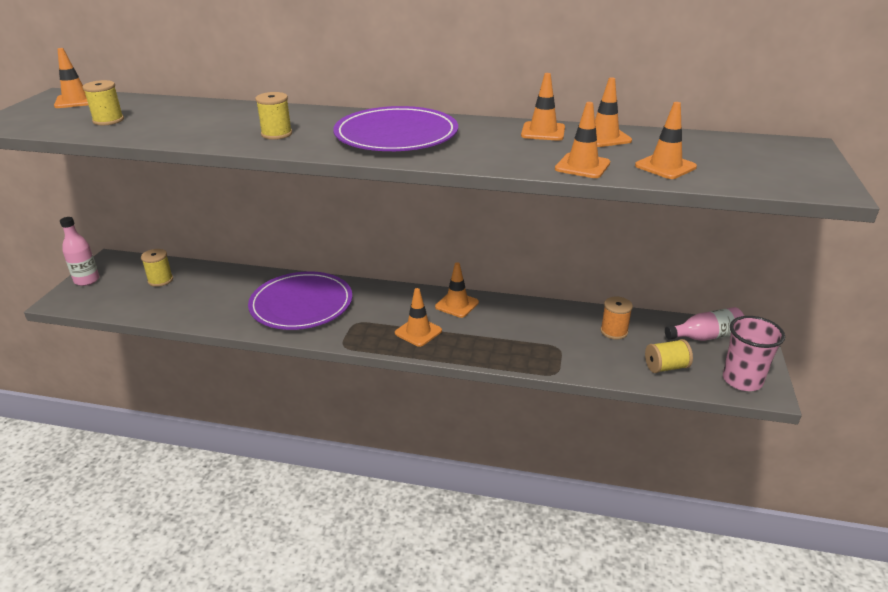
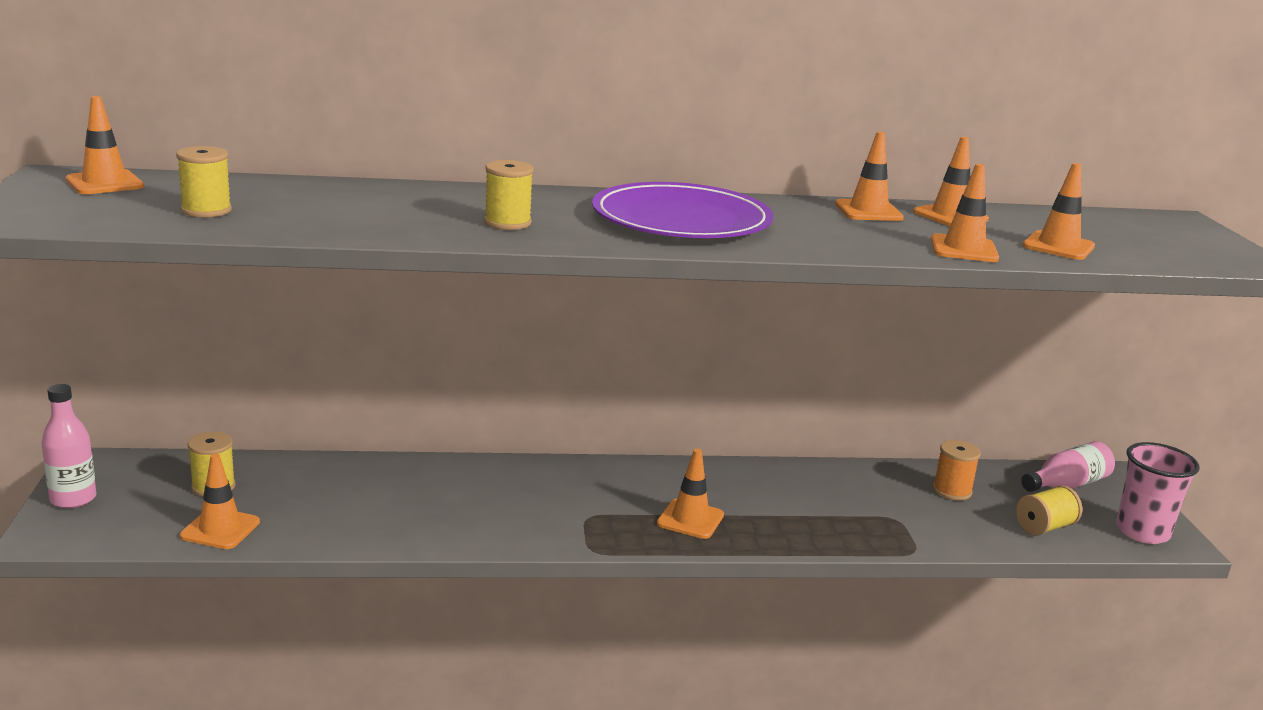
camera: 20 degrees left, 10 degrees down
purple plate [248,271,352,330] -> none
orange traffic cone [435,262,479,318] -> orange traffic cone moved to [180,454,260,549]

